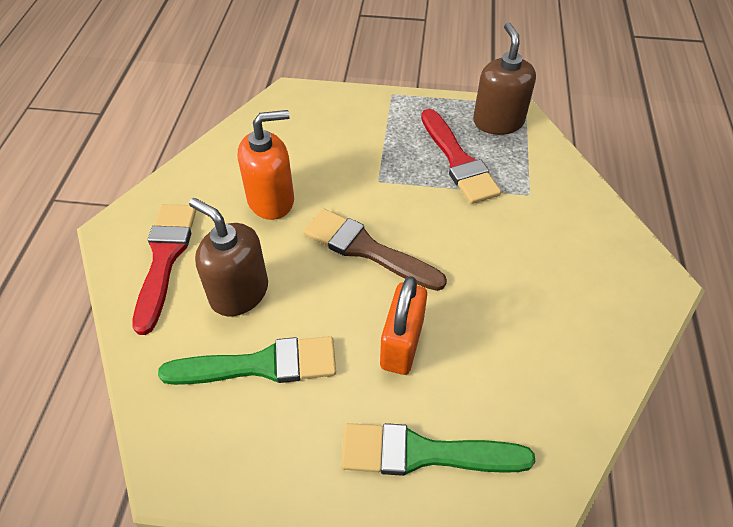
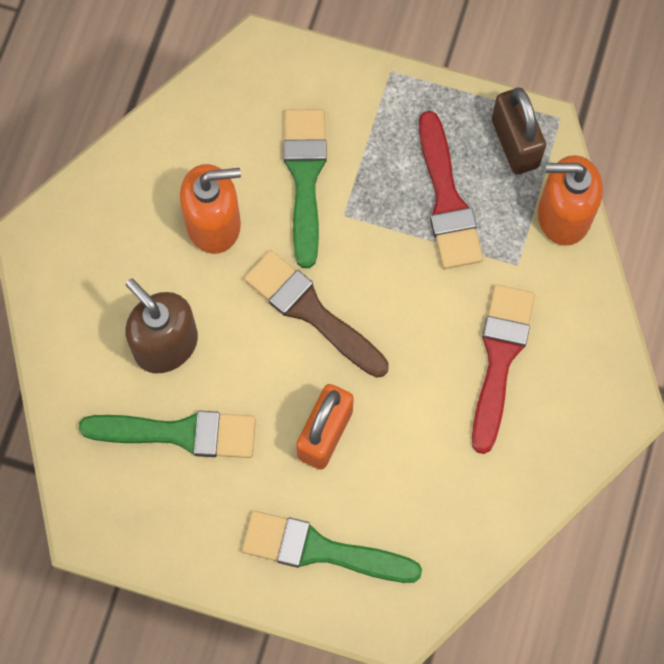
camera: 10 degrees right, 20 degrees up
red brush [132,204,196,335] -> red brush moved to [472,284,535,454]
brown soap dispenser [473,22,536,135] -> brown padlock [492,87,546,175]
none -> green brush [284,109,327,268]
none -> orange soap dispenser [538,155,603,246]

